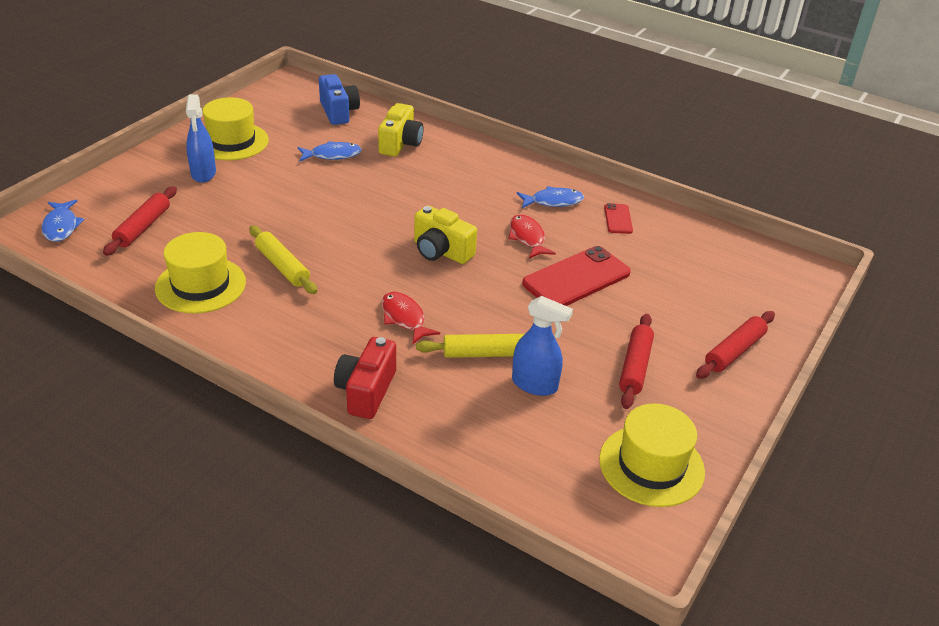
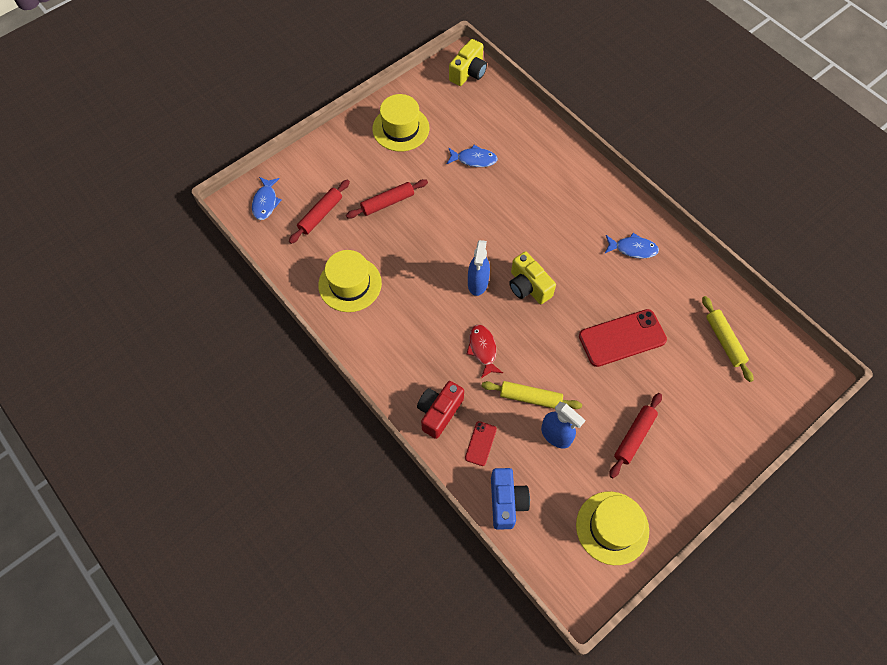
camera: 20 degrees right, 25 degrees up
blue spray bottle [186,94,216,183] -> blue spray bottle moved to [468,240,490,296]
yellow rolling pin [249,226,317,294] -> yellow rolling pin moved to [702,296,753,382]
blue camera [319,74,360,125] -> blue camera moved to [491,468,530,530]
yellow camera [378,103,424,157] -> yellow camera moved to [449,39,487,86]
red fish [508,214,556,259] -> none
red phone [604,203,633,234] -> red phone moved to [465,421,497,466]
red rolling pin [696,311,775,379] -> red rolling pin moved to [346,179,428,219]

